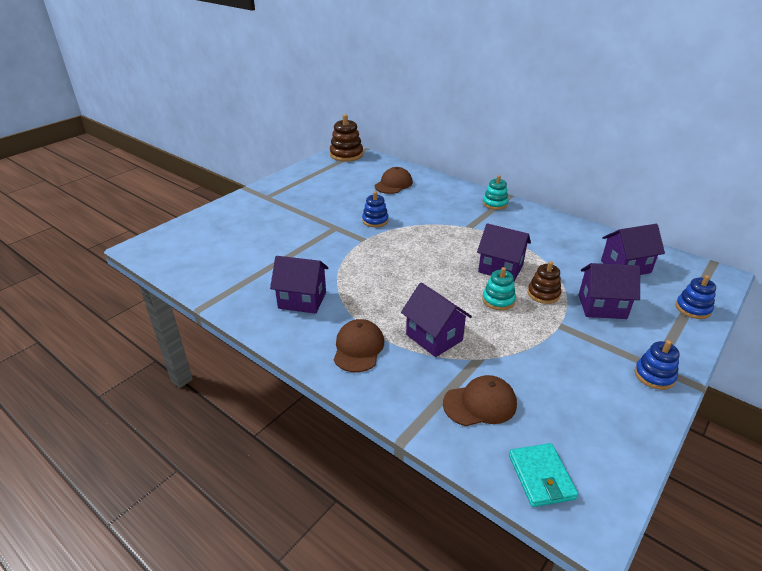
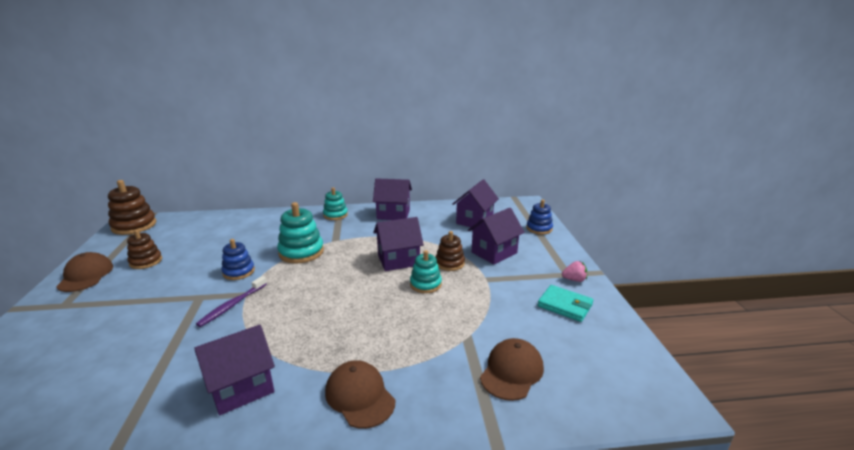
camera: 45 degrees left, 10 degrees down
brown cap [375,167,413,194] -> brown cap moved to [56,252,113,292]
purple house [401,282,472,357] -> purple house moved to [373,178,412,220]
turquoise wallet [509,443,578,507] -> turquoise wallet moved to [538,285,593,322]
blue stacking toy [635,340,680,390] -> pink strawberry [562,261,587,282]
none -> brown stacking toy [127,229,162,269]
none -> purple toothbrush [196,276,267,327]
none -> turquoise stacking toy [277,202,324,264]

